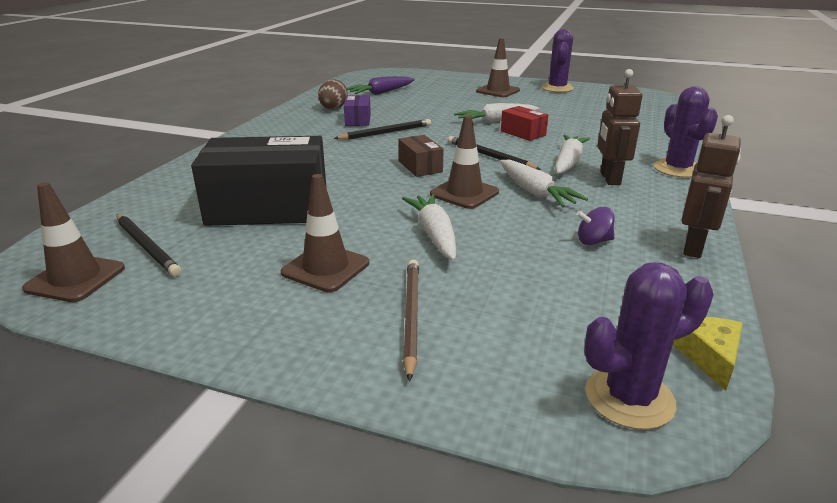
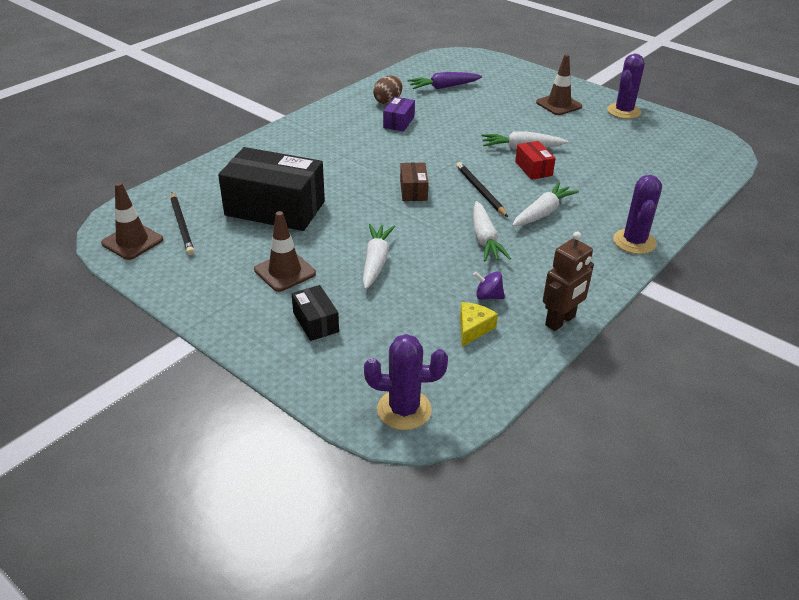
camera: 20 degrees right, 10 degrees up
black pencil [334,119,431,140] -> none
brown pencil [403,259,419,382] -> black box [292,285,339,341]
brown traffic cone [430,115,499,209] -> none
brown robot [597,69,643,185] -> none
yellow cheese [673,317,743,391] -> yellow cheese moved to [460,302,498,347]

